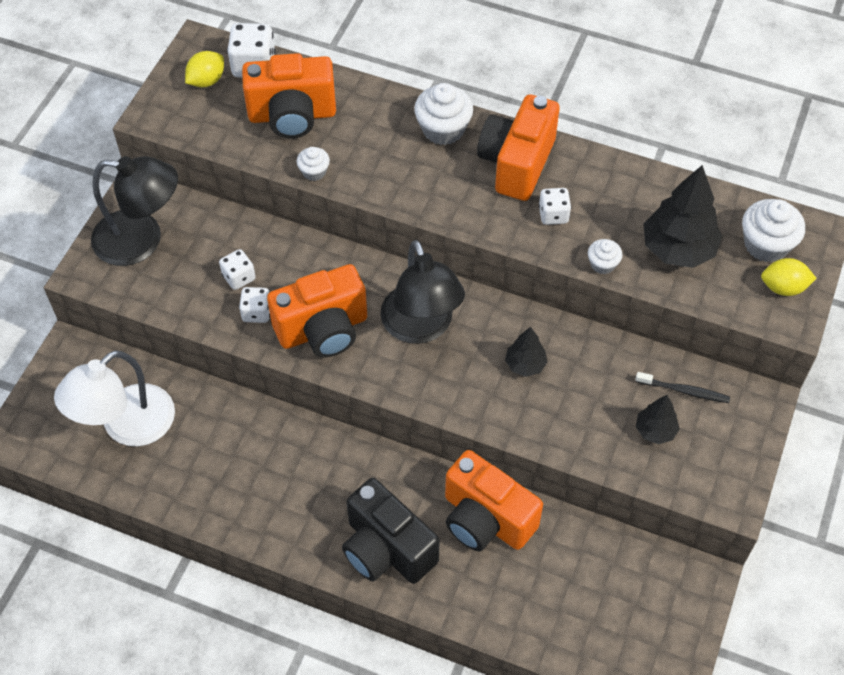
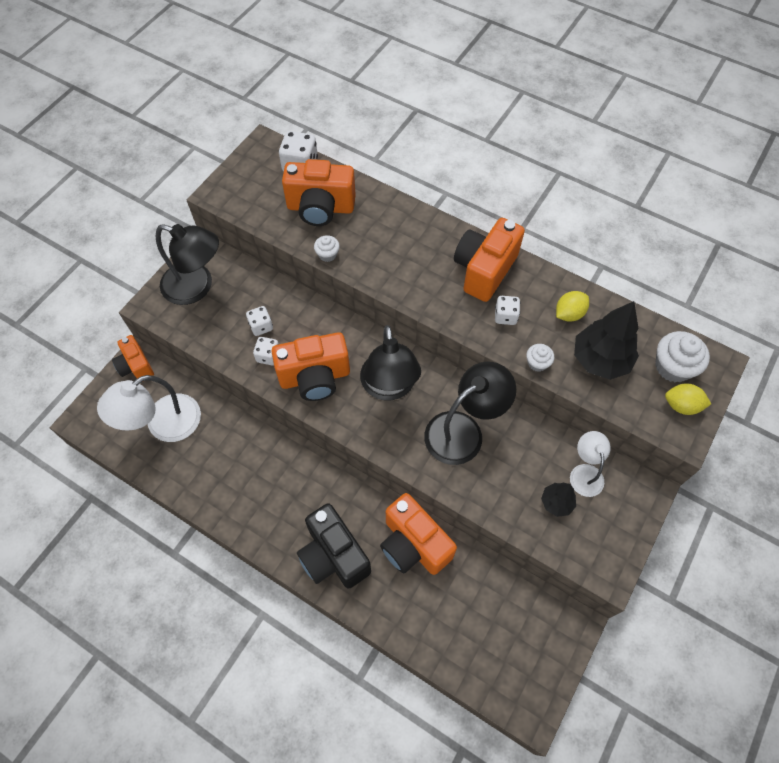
camera: 10 degrees right, 5 degrees up
yellow lemon [185,51,224,88] -> yellow lemon moved to [556,291,589,322]
white cupcake [414,83,473,145] -> none
black tree [505,327,547,377] -> black lamp [424,362,516,465]
black toothbrush [635,372,730,403] -> white lamp [570,431,611,497]
none -> orange camera [112,335,154,379]

